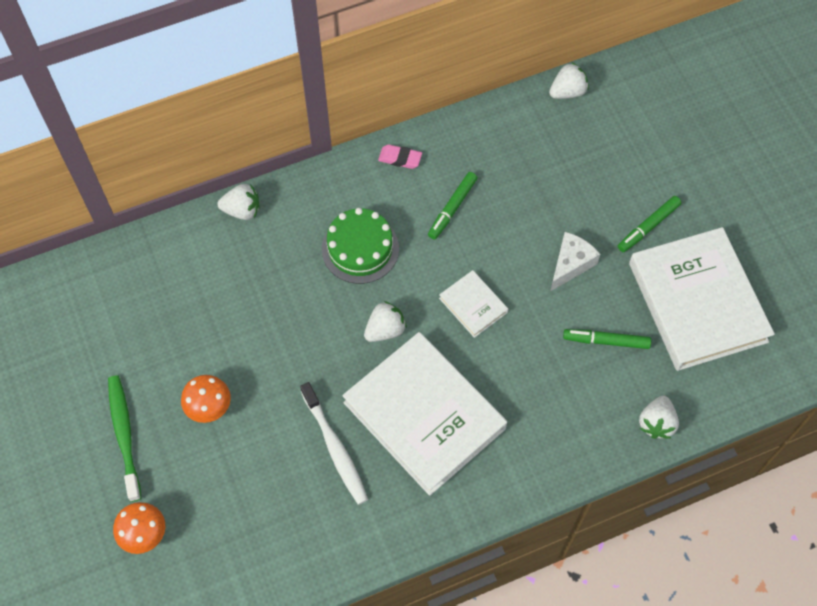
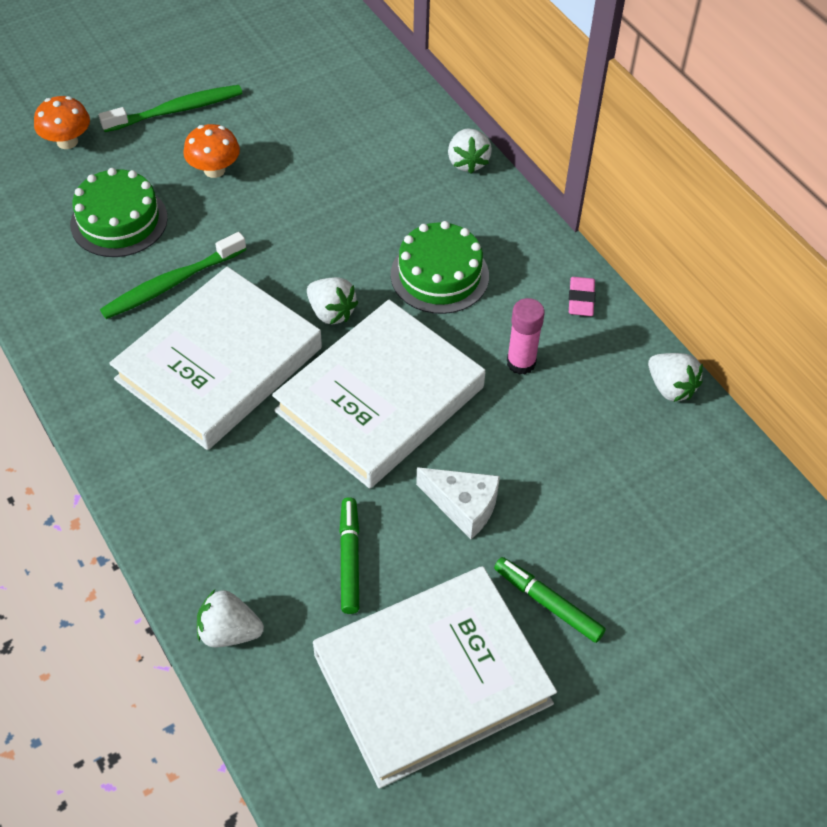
camera: 80 degrees right, 10 degrees down
white toothbrush [300,382,368,505] -> green toothbrush [100,232,246,319]
green marker [428,172,477,240] -> pink glue stick [507,298,545,375]
white book [439,270,508,338] -> white book [272,300,485,488], size x2.25
white strawberry [549,62,589,99] -> white strawberry moved to [648,353,703,402]
none -> green cake [70,168,168,257]

